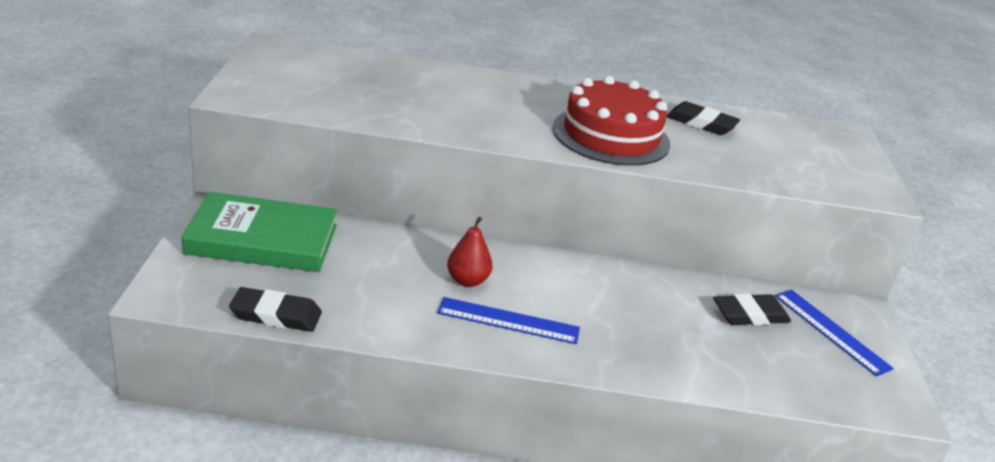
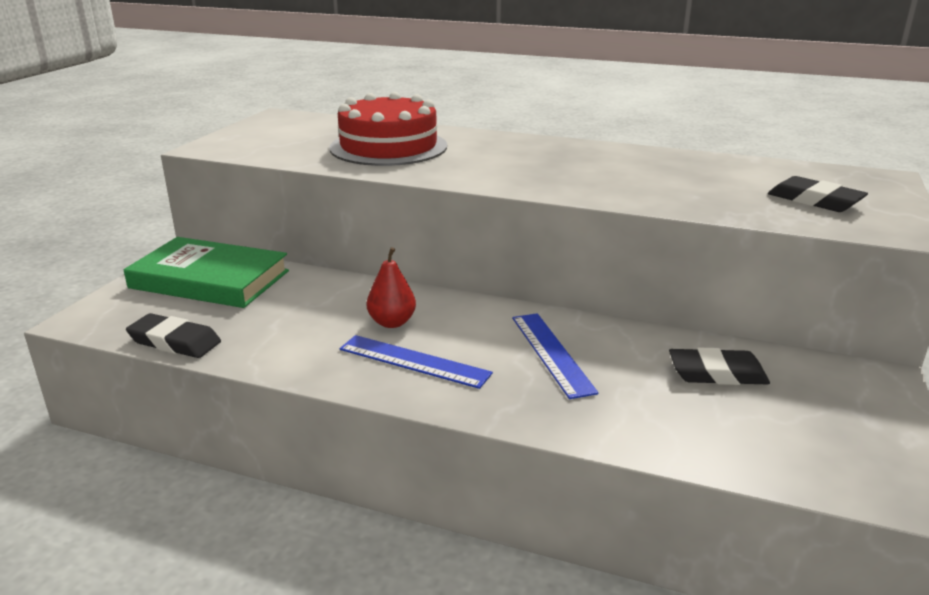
camera: 20 degrees right, 5 degrees down
red cake [553,76,670,166] -> red cake moved to [329,92,447,166]
black eraser [667,101,740,135] -> black eraser moved to [768,176,868,212]
blue ruler [775,290,894,376] -> blue ruler moved to [512,313,599,399]

